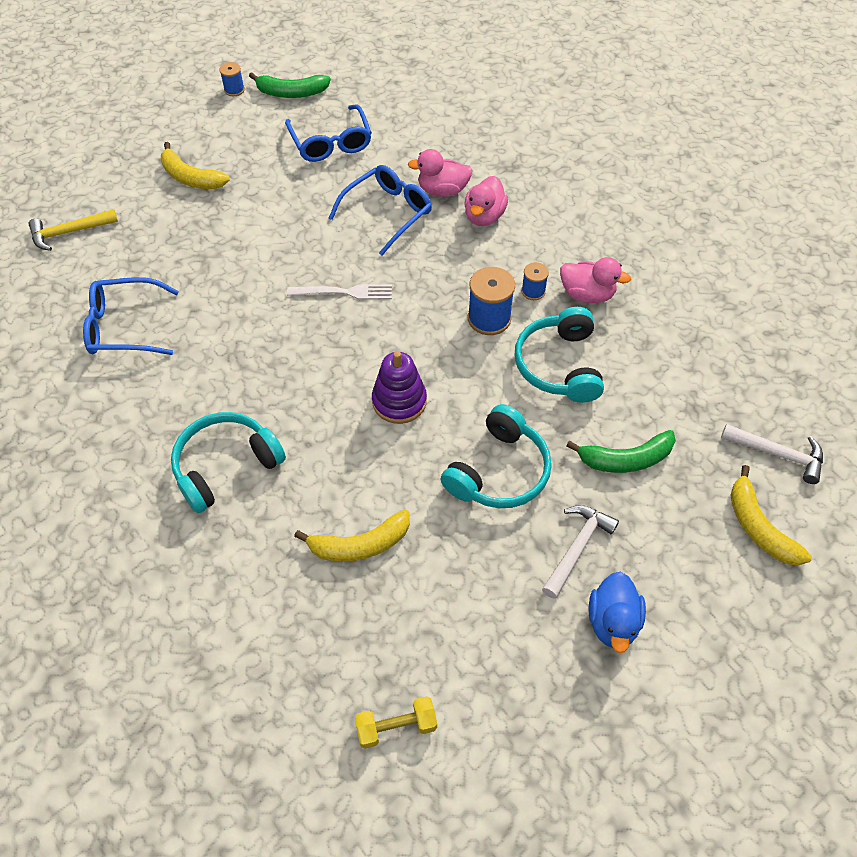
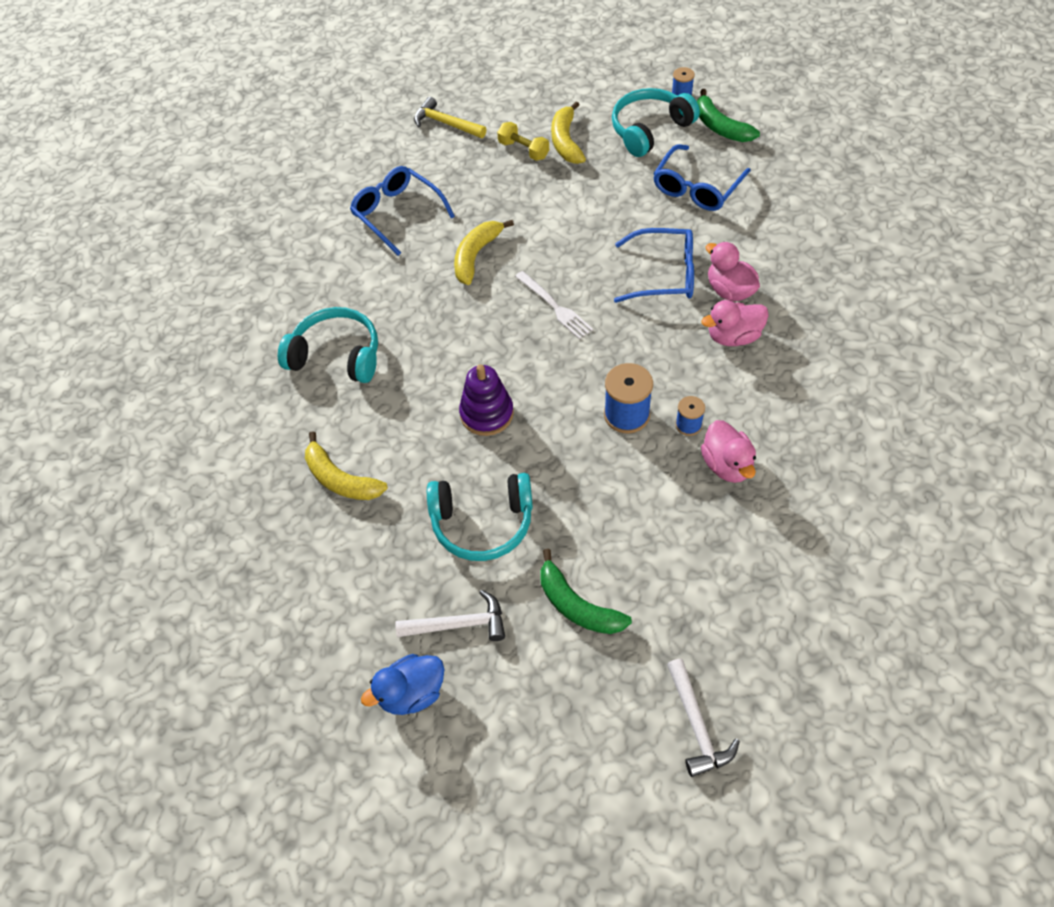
camera: 55 degrees right, 0 degrees up
yellow dumbbell [355,696,437,749] -> yellow dumbbell moved to [497,122,549,161]
turquoise headphones [514,307,604,403] -> turquoise headphones moved to [612,88,700,157]
yellow banana [731,465,812,566] -> yellow banana moved to [454,220,514,285]

